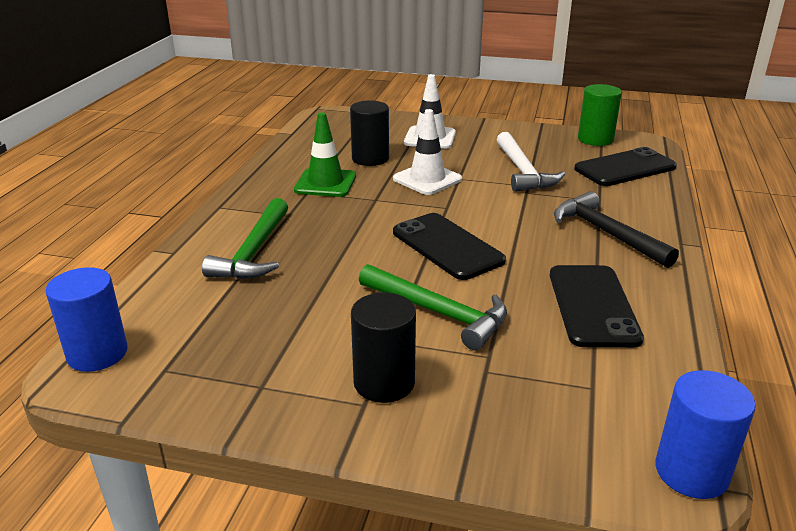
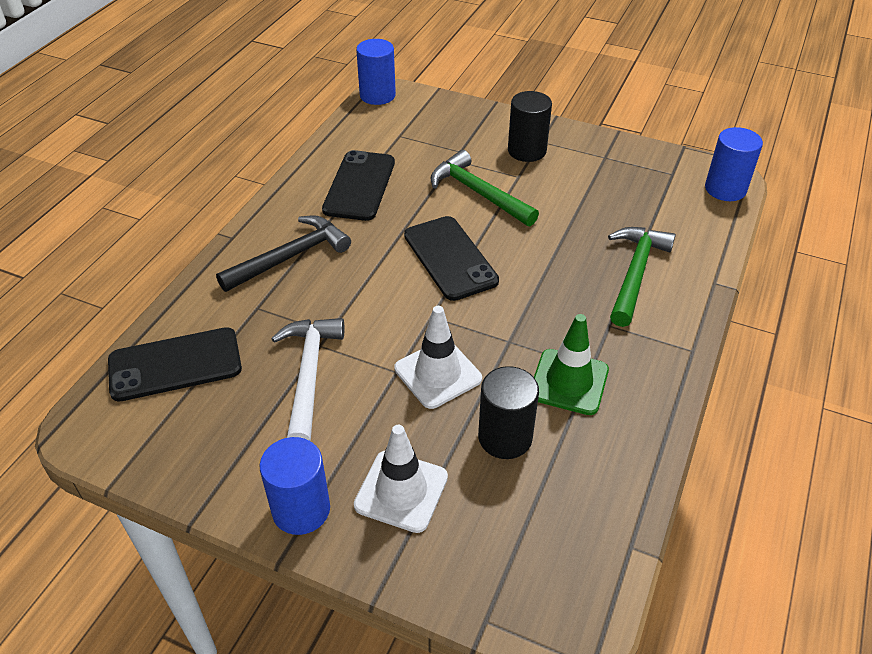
camera: 170 degrees left, 15 degrees up
black hammer [554,191,679,268] -> black hammer turned 105 degrees counterclockwise [216,215,351,292]
green cylinder [578,84,622,146] -> none
none -> blue cylinder [260,437,330,535]

